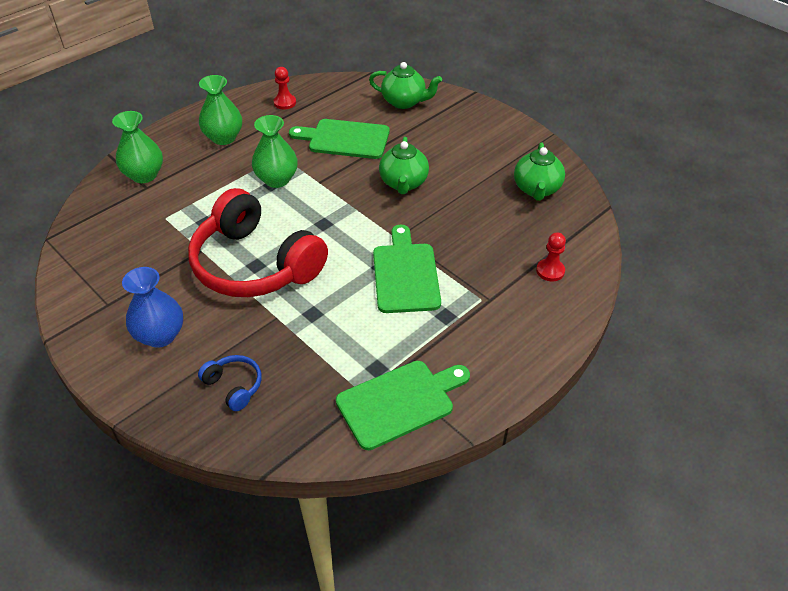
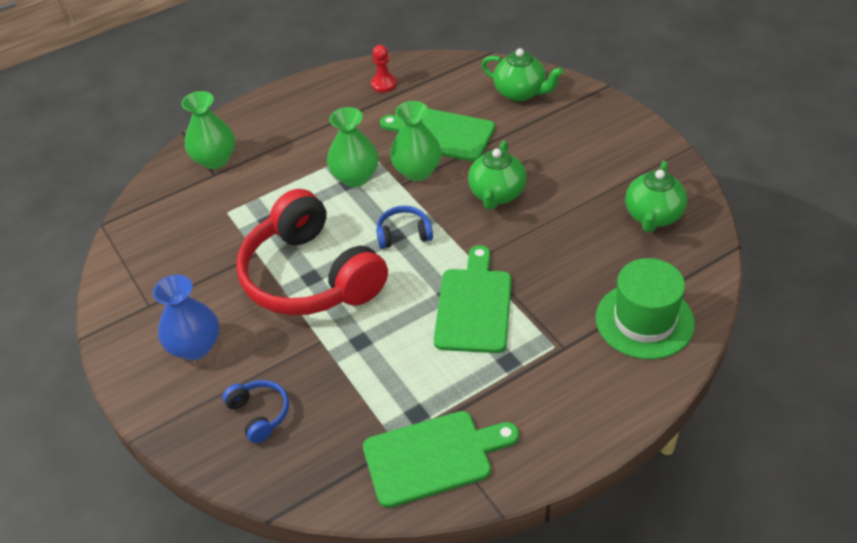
camera: 15 degrees right, 0 degrees up
green vase [199,75,242,145] -> green vase moved to [390,101,442,181]
red pawn [536,232,566,282] -> green hat [596,258,695,359]
none -> blue headphones [376,206,433,249]

